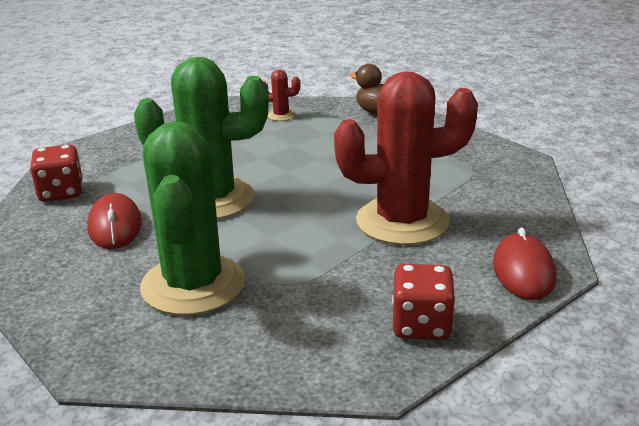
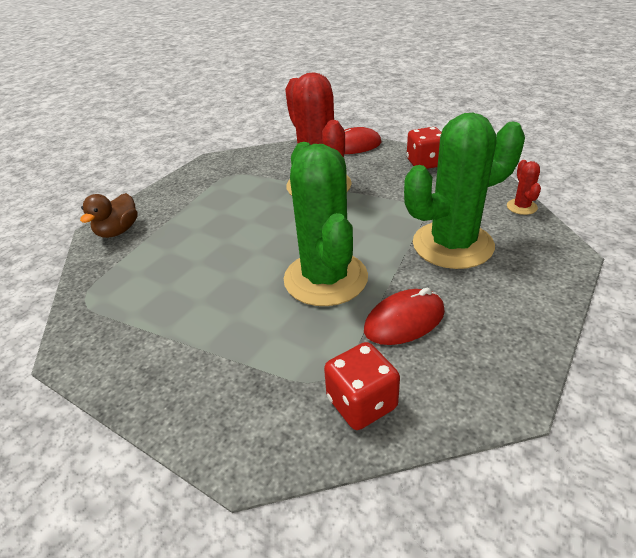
camera: 105 degrees left, 10 degrees up
red cactus [263,69,300,121] -> red cactus moved to [507,160,541,215]

